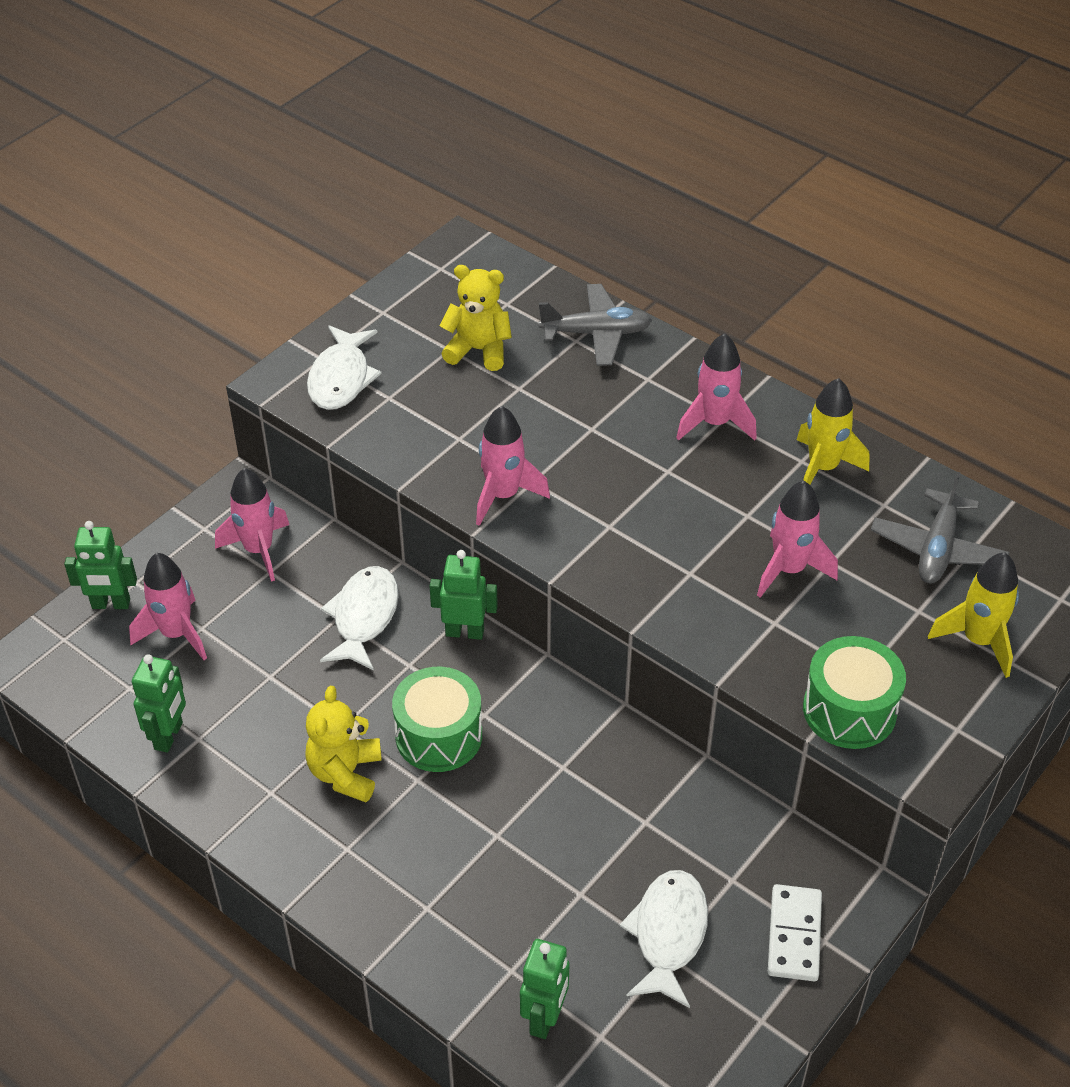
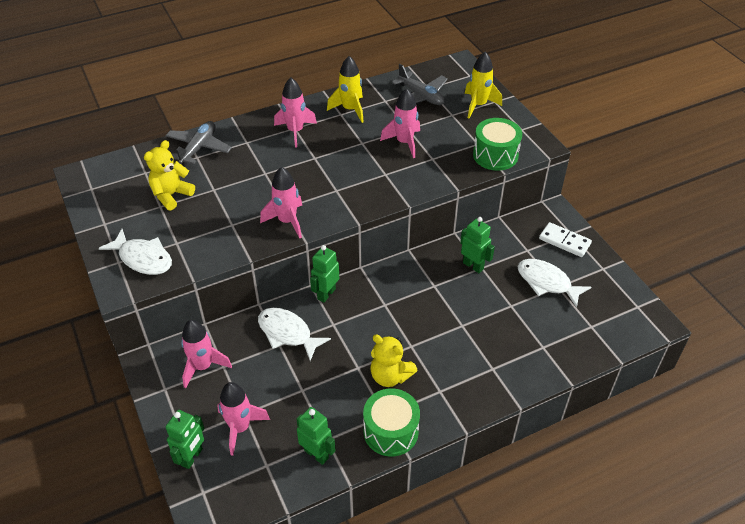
camera: 65 degrees left, 0 degrees up
green drum [392,667,482,772] -> green drum moved to [363,388,420,456]
green robot [520,939,570,1039] -> green robot moved to [460,217,495,273]

